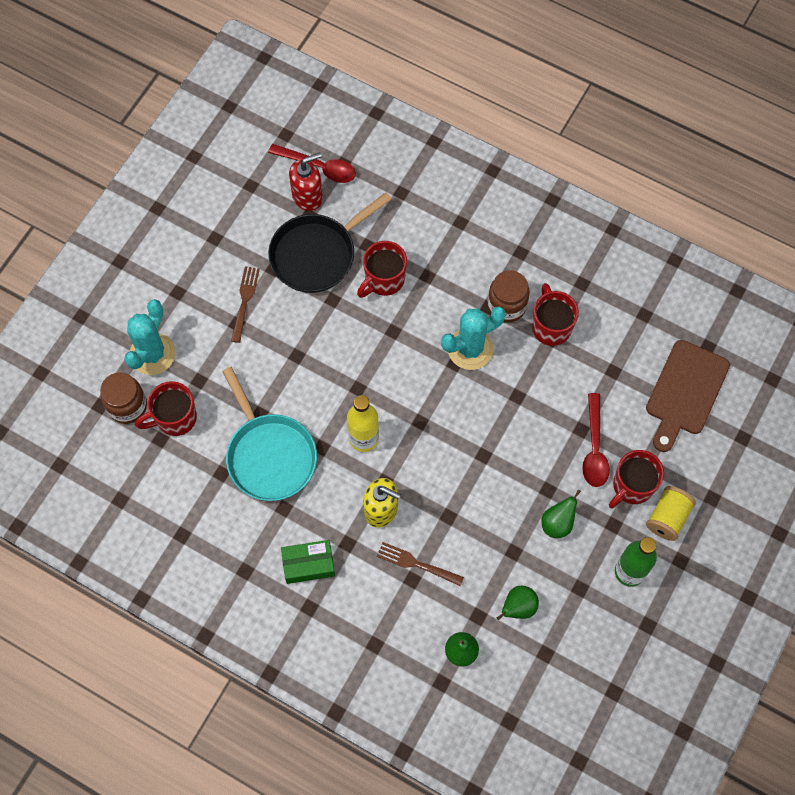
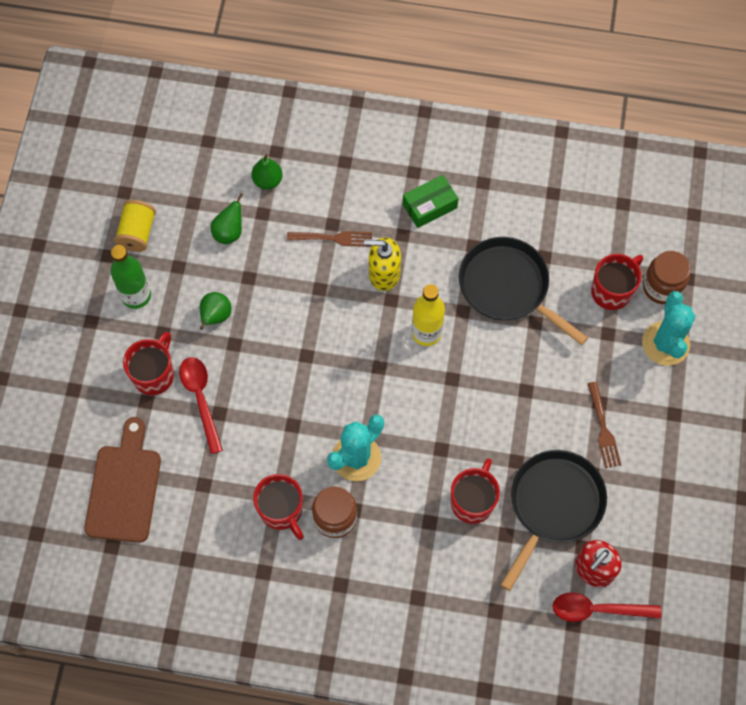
camera: 160 degrees right, 0 degrees up
turquoise pan [222,367,317,501] -> black pan [459,237,588,345]
yellow spool [646,486,696,541] -> yellow spool moved to [114,200,156,252]

